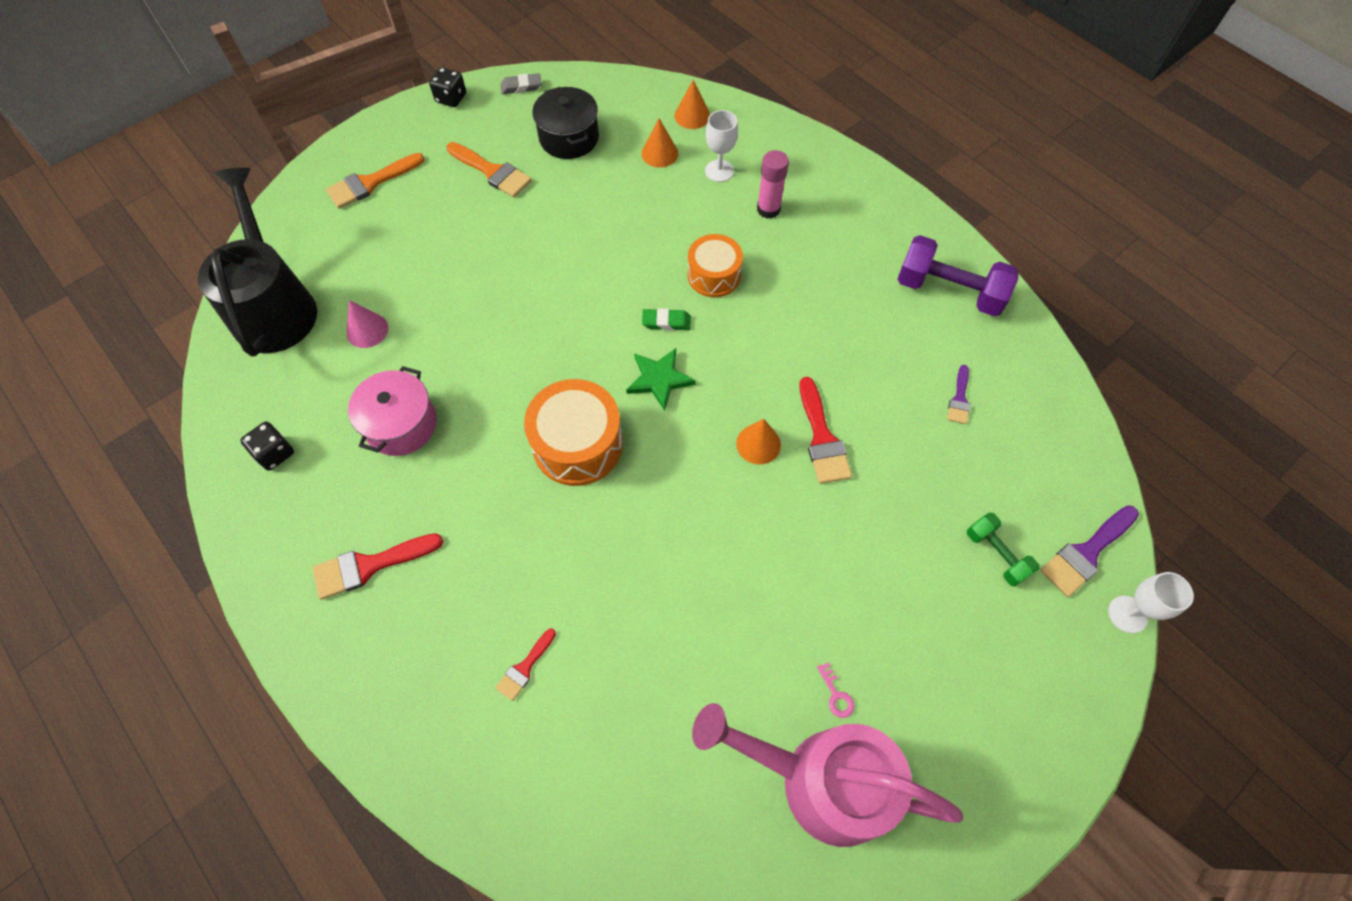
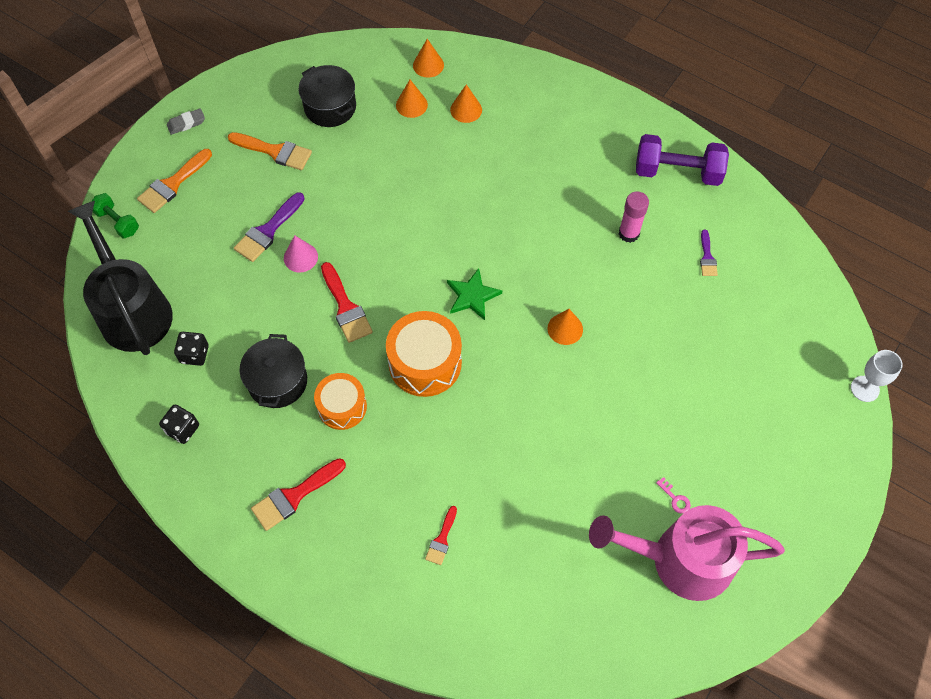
camera: 15 degrees left, 0 degrees up
pink cone [346,300,388,348] -> pink cone moved to [284,235,318,272]
pink pot [348,366,437,456] -> black pot [240,334,307,408]
black dice [429,67,466,107] -> black dice moved to [174,332,209,366]
grey eraser [500,73,541,94] -> grey eraser moved to [167,108,205,135]
green eraser [642,308,691,331] -> none
orange drum [687,234,743,297] -> orange drum moved to [314,373,367,430]
white goblet [705,110,738,182] -> orange cone [450,84,482,123]
pink glue stick [757,150,789,219] -> pink glue stick moved to [619,191,649,243]
red brush [800,377,852,484] -> red brush moved to [321,262,373,343]
green dumbbell [967,513,1040,587] -> green dumbbell moved to [91,193,139,238]
purple brush [1040,505,1139,597] -> purple brush moved to [234,192,305,262]

